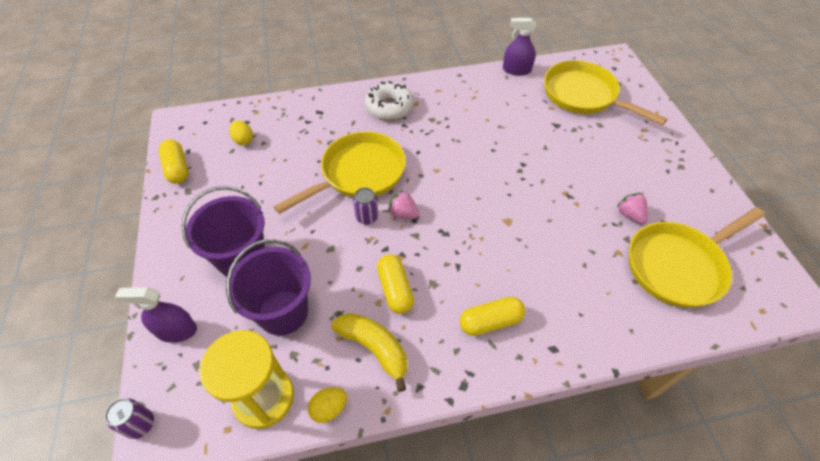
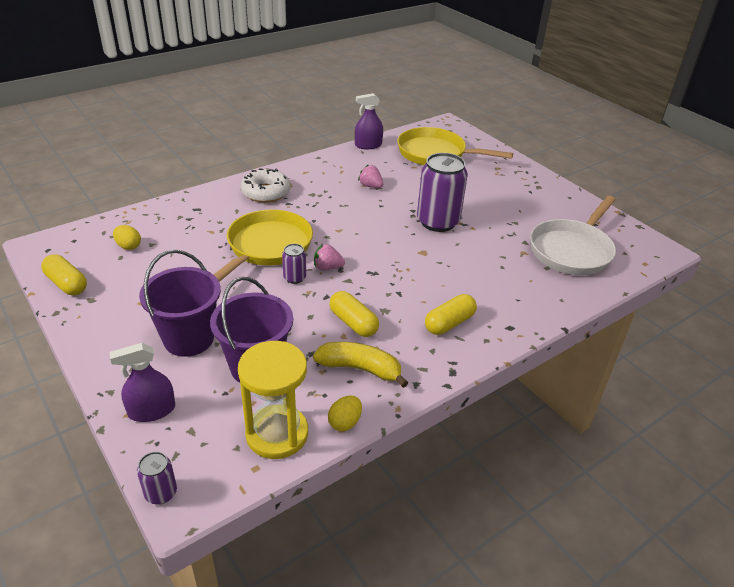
camera: 25 degrees left, 15 degrees down
pink strawberry [617,193,648,224] -> pink strawberry moved to [358,165,383,188]
yellow pan [629,207,765,308] -> white pan [530,196,616,275]
none -> purple can [417,153,468,232]

